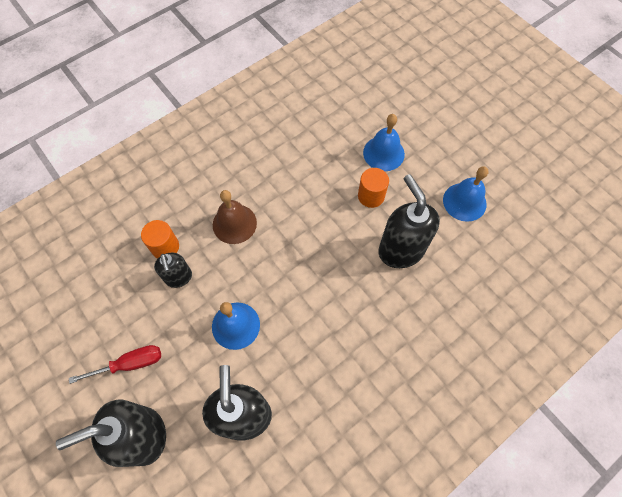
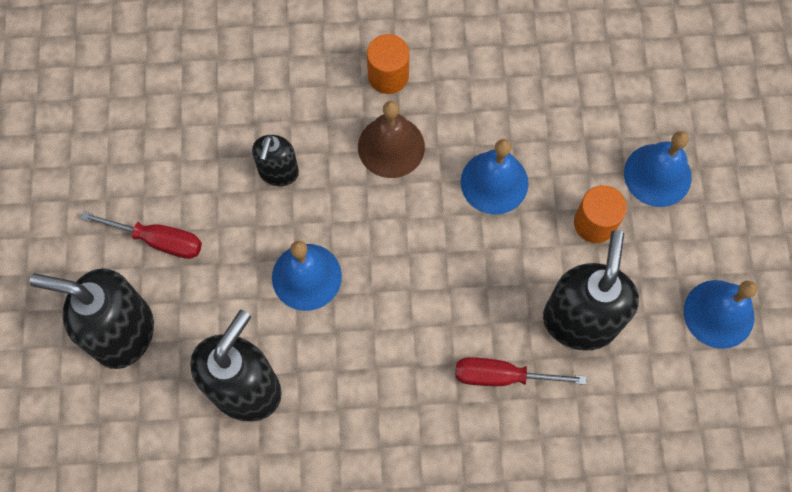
camera: 35 degrees right, 5 degrees up
orange cylinder [141,220,179,259] -> orange cylinder moved to [367,34,409,94]
none -> red screwdriver [455,357,586,386]
none -> blue bell [461,139,528,215]

